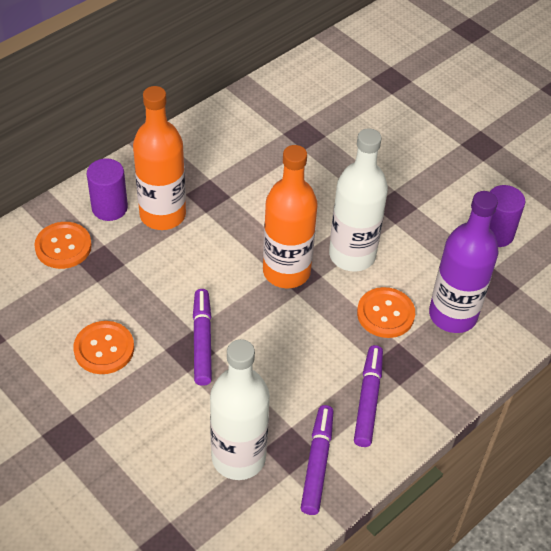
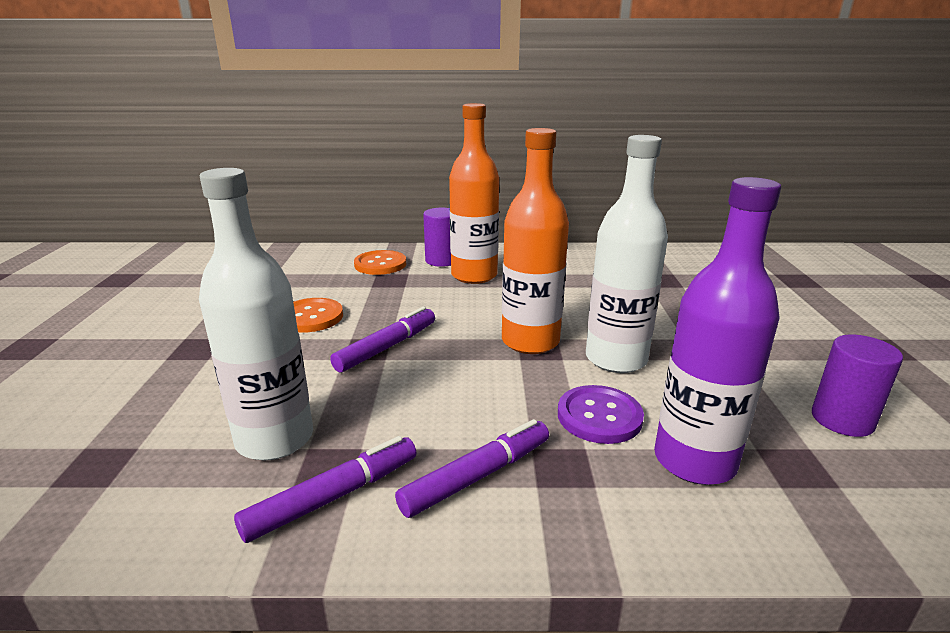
camera: 45 degrees right, 25 degrees down
orange button [357,287,415,338] -> purple button [558,385,644,444]

